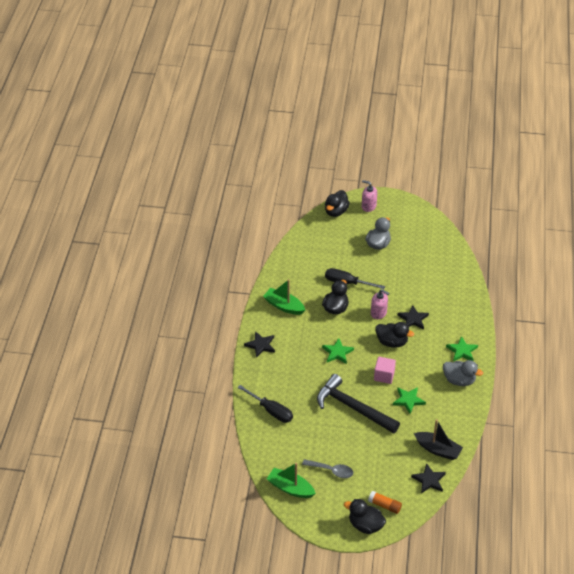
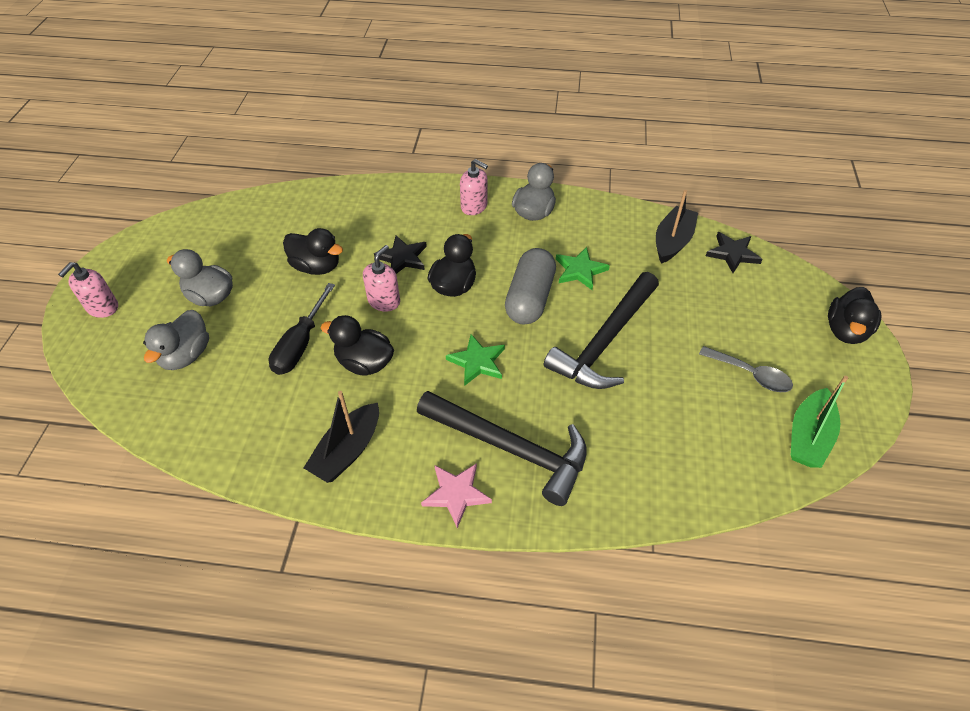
camera: 90 degrees left, 5 degrees up
black screwdriver [237,385,293,423] -> none
black star [244,331,275,358] -> pink star [421,463,492,528]
green boat [263,279,305,315] -> black boat [304,391,379,483]
grey spoon [302,459,353,478] -> grey spoon turned 105 degrees clockwise [699,346,793,392]
black duck [325,190,350,217] -> black duck moved to [283,228,343,275]
orange glue stick [368,491,402,514] -> none
pink cube [374,357,396,384] -> grey capsule [505,248,556,324]
green star [446,336,478,361] -> pink soap dispenser [460,159,488,215]
none -> grey duck [143,310,209,370]
none -> black hammer [417,391,587,506]

